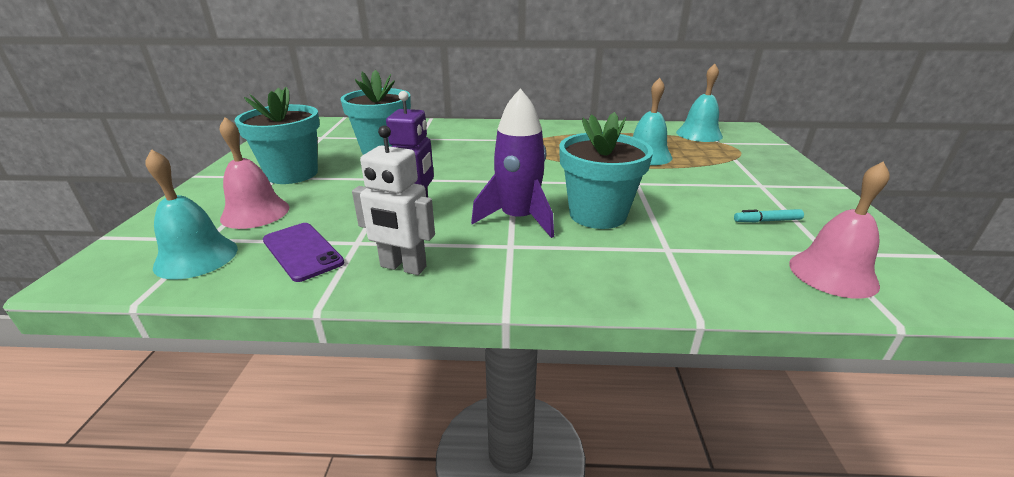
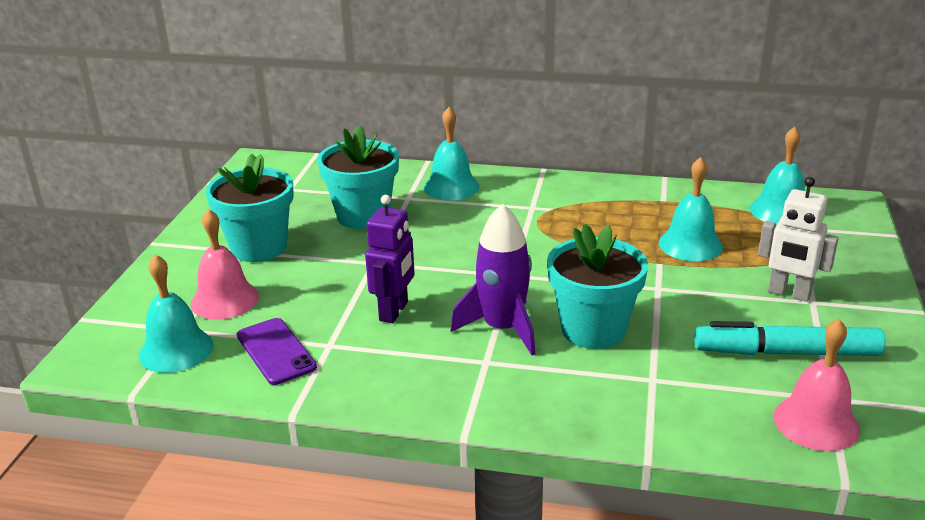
camera: 10 degrees right, 0 degrees up
white robot [352,125,435,275] -> white robot moved to [758,177,839,302]
turquoise marker [734,209,804,222] -> turquoise marker [694,321,886,356], size x2.30
none -> turquoise bell [423,107,479,201]

